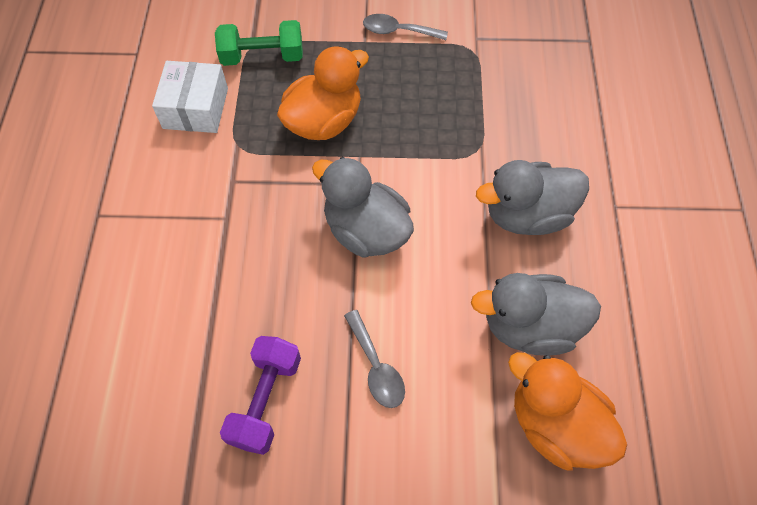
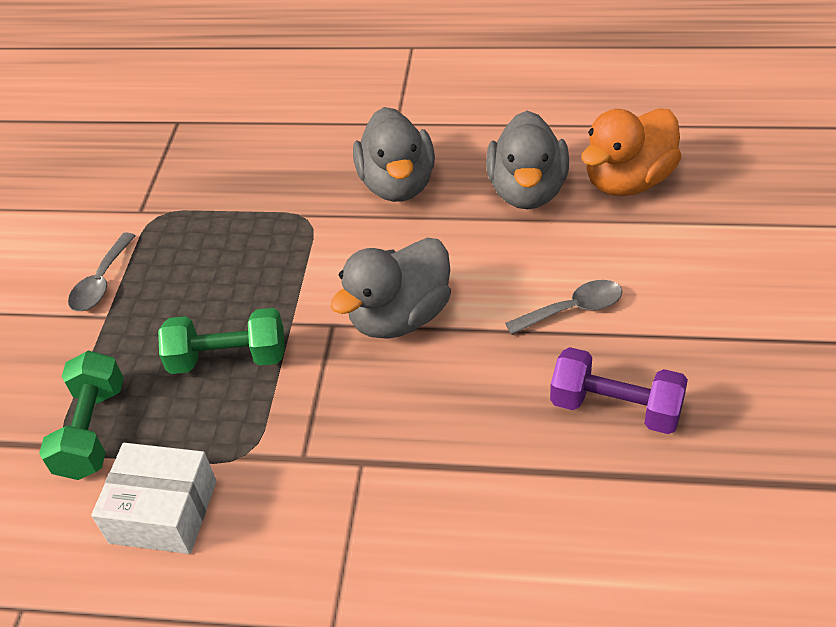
camera: 80 degrees left, 15 degrees down
orange duck [277,46,369,140] -> green dumbbell [158,308,285,374]

